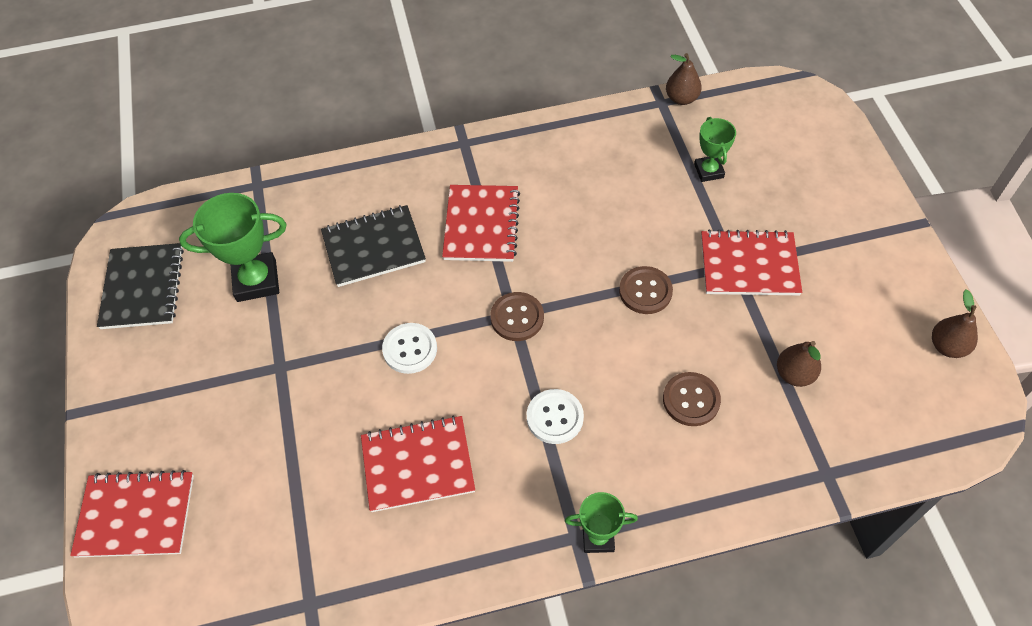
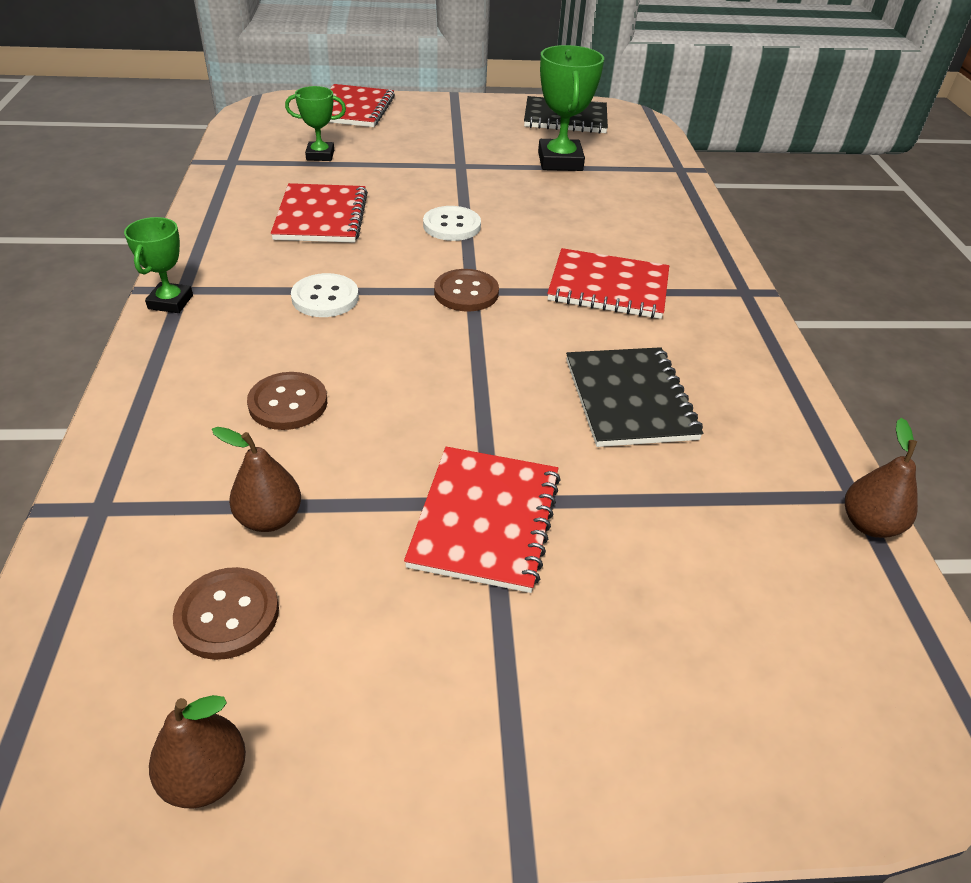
camera: 95 degrees right, 15 degrees down
black notebook [321,205,426,287] -> black notebook moved to [566,347,703,447]
brown button [619,266,673,314] -> brown button moved to [173,567,279,660]
green trophy [694,117,736,182] -> green trophy moved to [285,86,346,161]

